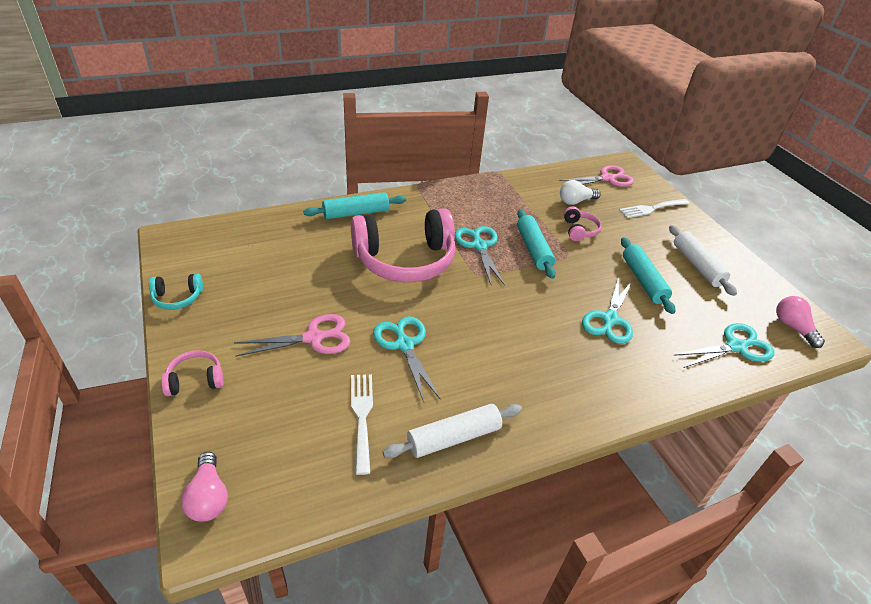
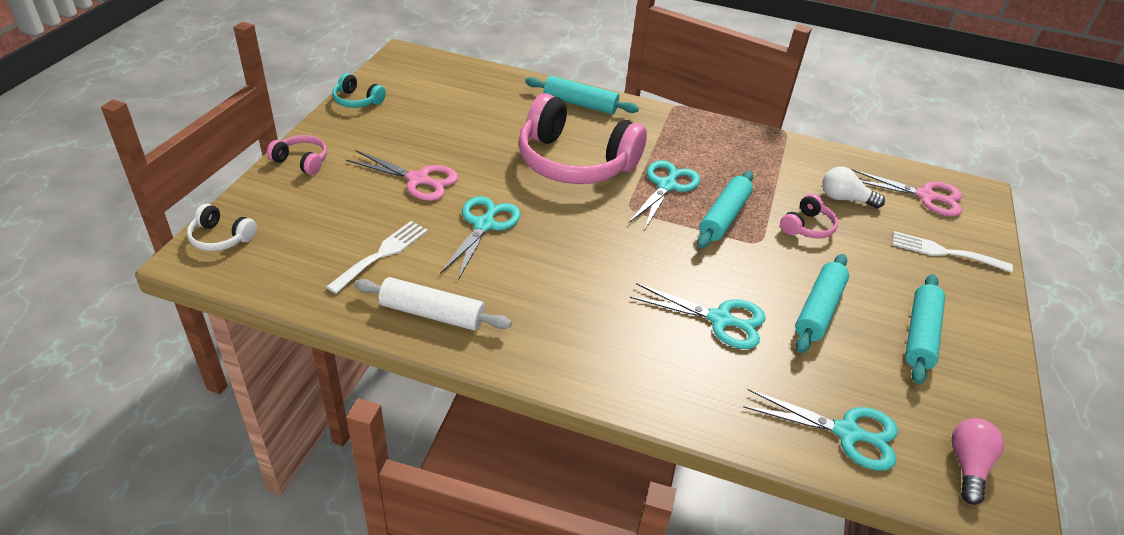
camera: 40 degrees right, 0 degrees up
pink light bulb [181,452,228,522] -> white headphones [187,204,257,251]
turquoise scissors [582,277,633,344] -> turquoise scissors turned 135 degrees counterclockwise [630,283,766,349]
white rolling pin [669,225,737,296] -> turquoise rolling pin [905,274,945,385]

